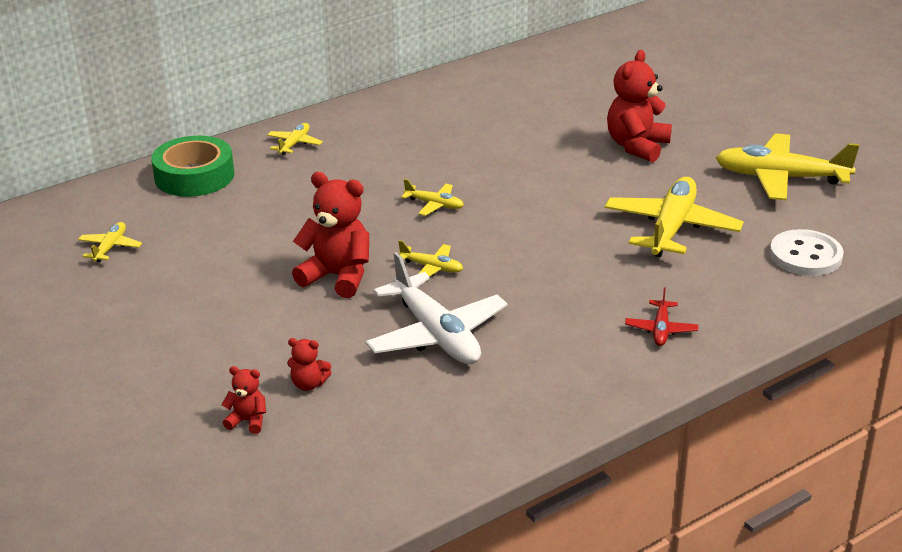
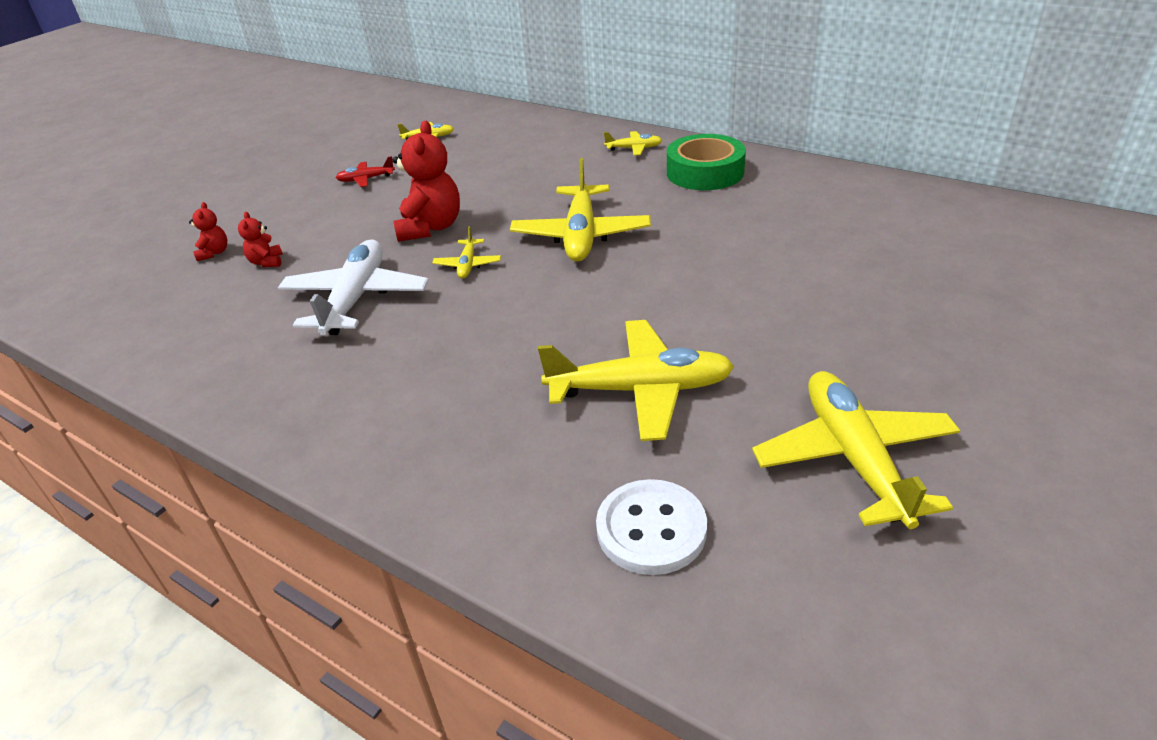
camera: 70 degrees right, 5 degrees up
green tape [151,136,234,197] -> green tape moved to [667,134,746,190]
white plane [365,252,507,364] -> white plane turned 150 degrees clockwise [278,239,429,335]
yellow plane [401,179,464,216] -> yellow plane [510,158,651,262], size x2.11
red teddy bear [607,50,672,162] -> none
red plane [625,288,698,346] -> red plane moved to [335,156,395,187]

